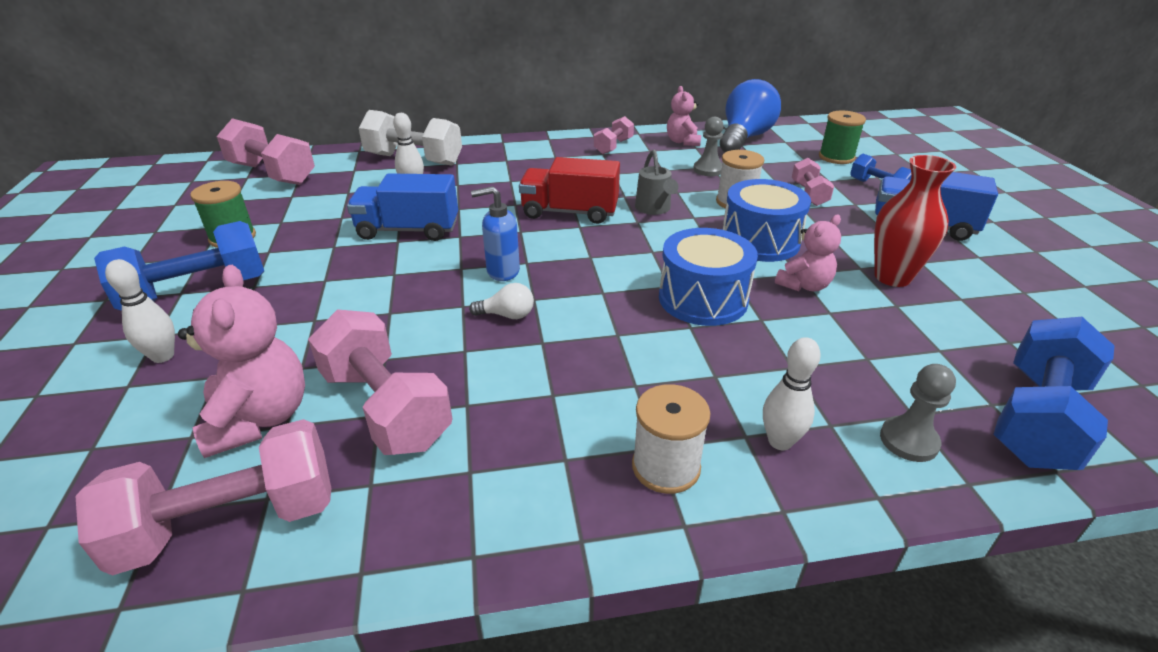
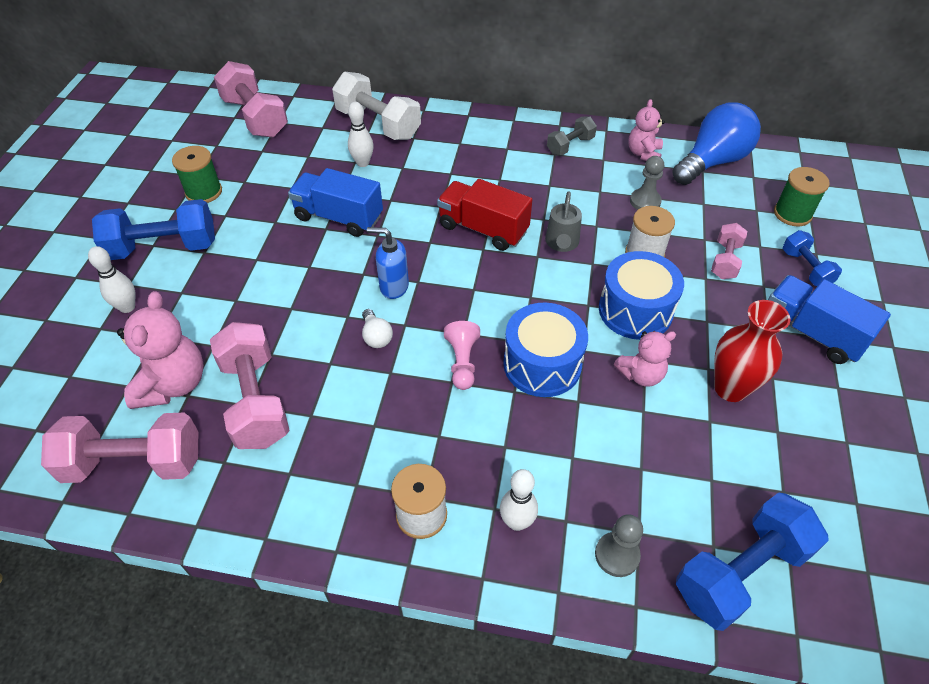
camera: 20 degrees right, 15 degrees up
white light bulb [469,283,534,319] -> white light bulb turned 45 degrees clockwise [362,309,393,348]
pink dumbbell [594,116,634,154] -> grey dumbbell [547,116,597,155]
none -> pink pawn [444,321,480,390]

